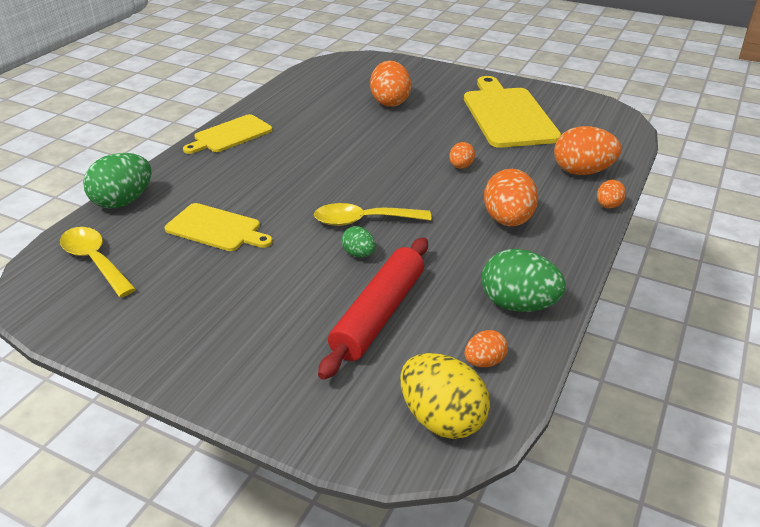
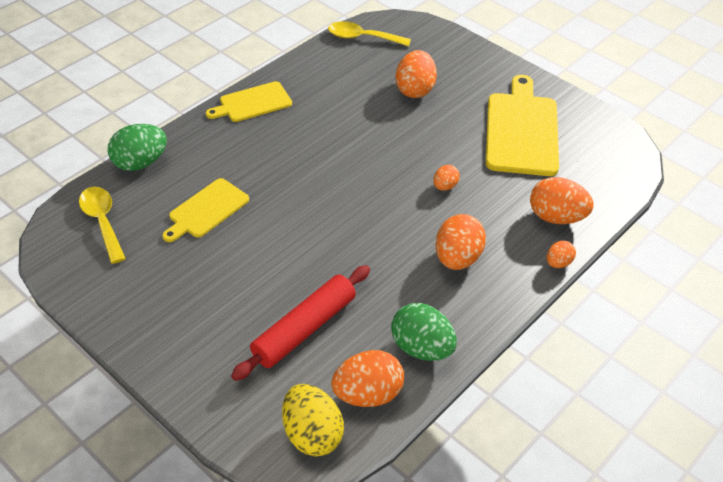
camera: 15 degrees right, 10 degrees up
yellow cutting board [165,203,273,251] -> yellow cutting board turned 90 degrees clockwise [162,178,249,242]
yellow spoon [314,203,431,226] -> yellow spoon moved to [328,21,411,47]
green egg [341,226,376,257] -> none
orange egg [464,330,508,367] -> orange egg [331,350,404,407], size x1.88

